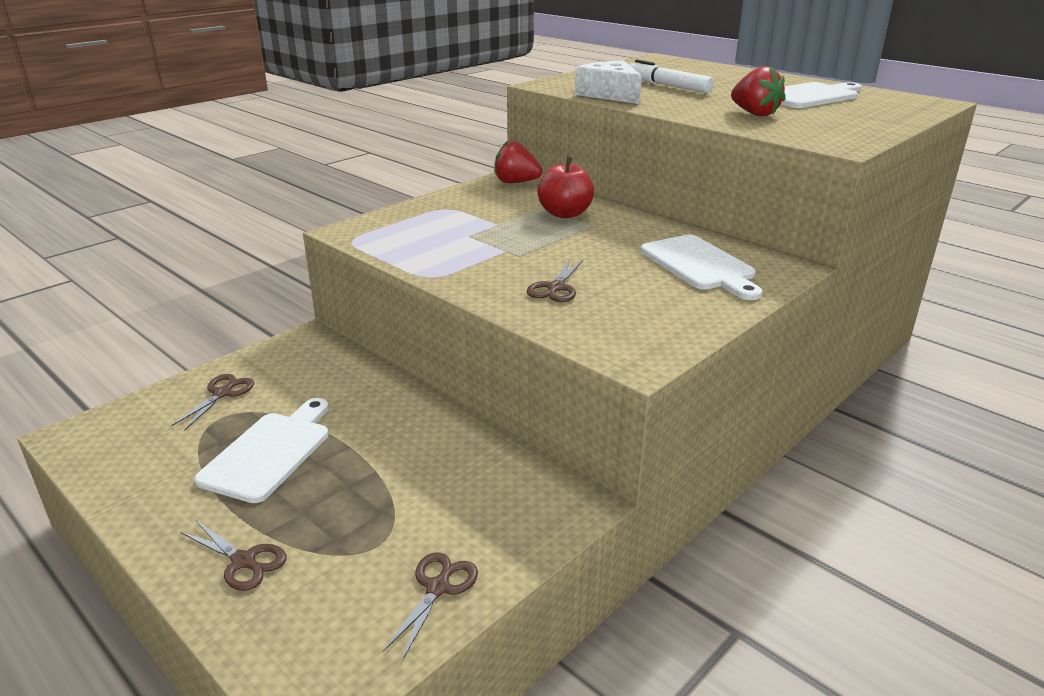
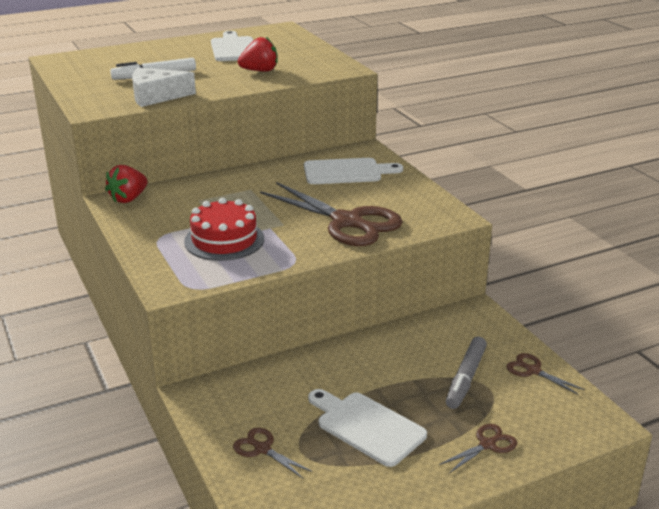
camera: 70 degrees left, 0 degrees up
brown scissors [527,260,583,302] -> brown scissors [260,182,402,246], size x2.25
red apple [537,157,594,218] -> none
none -> red cake [184,198,264,261]
none -> grey marker [446,337,487,409]

